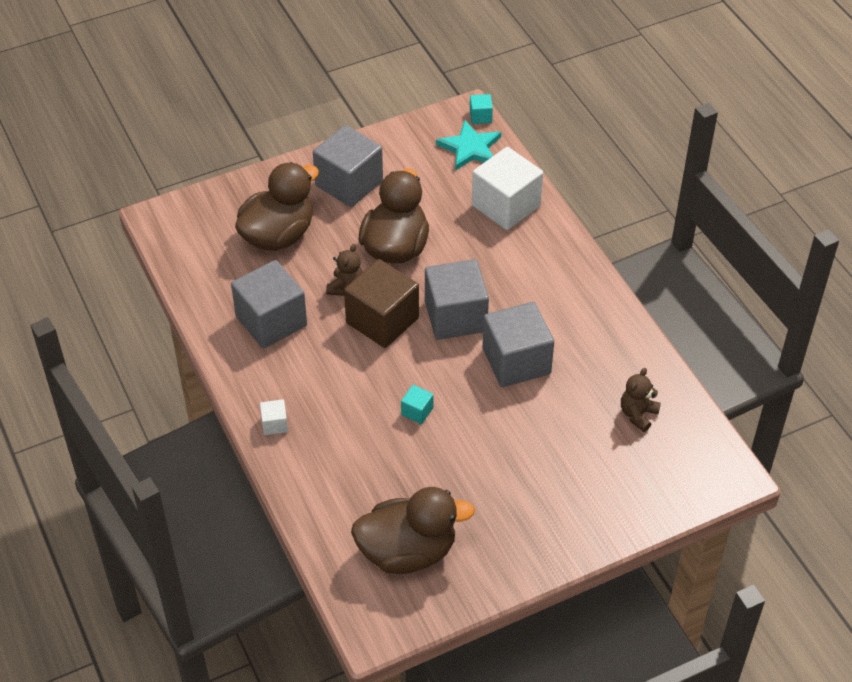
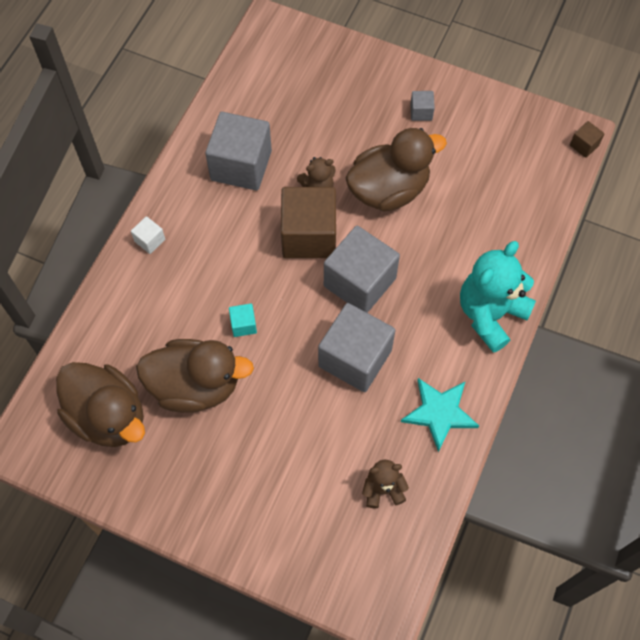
camera: 50 degrees right, 15 degrees up
brown duck [235,162,319,251] -> brown duck moved to [136,339,254,413]
grey cube [313,125,383,207] -> grey cube [410,91,435,121], size x0.43
turquoise star [436,120,501,171] -> turquoise star moved to [401,378,479,452]
turquoise cube [470,94,493,124] -> brown cube [570,121,605,158]
white cube [472,147,543,230] -> none
none -> turquoise teddy bear [460,241,536,353]

